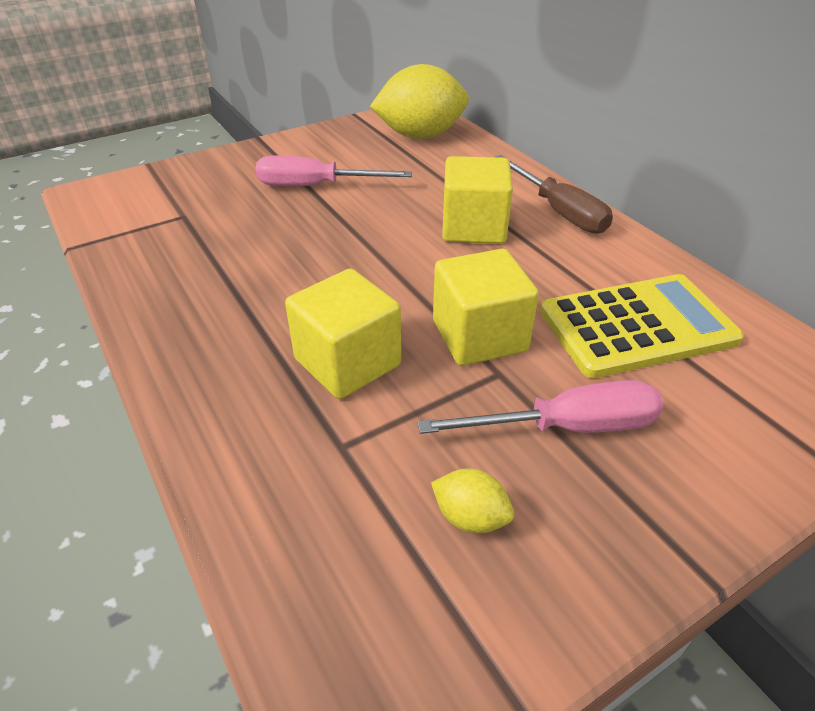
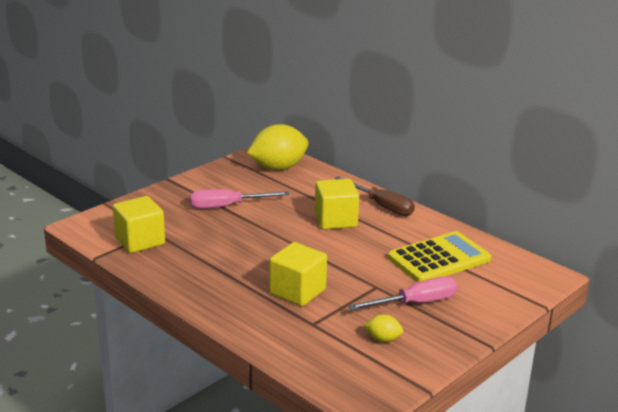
camera: 15 degrees left, 15 degrees down
yellow cube [433,249,539,366] -> yellow cube moved to [113,196,165,253]

